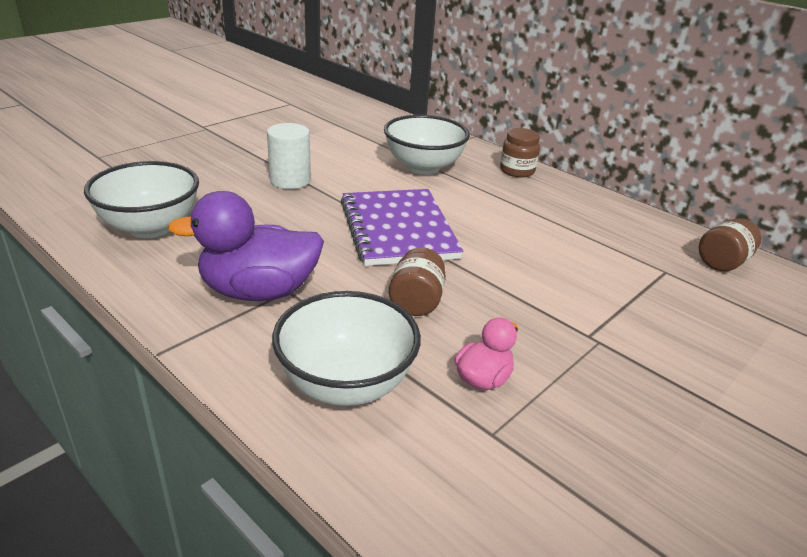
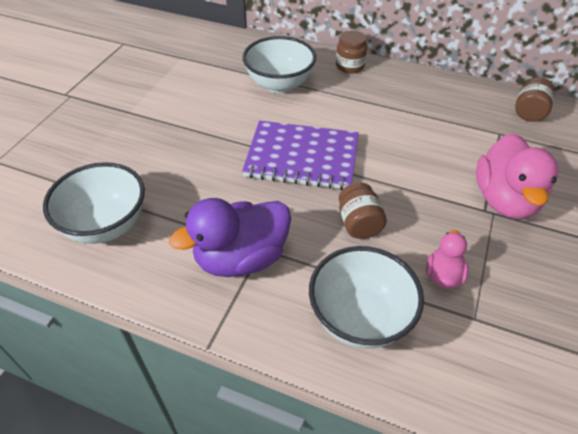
camera: 20 degrees left, 15 degrees up
white cylinder [267,123,311,189] -> none
purple notebook [341,189,463,266] -> purple notebook turned 45 degrees counterclockwise [242,121,359,190]
none -> pink duck [476,133,559,219]

